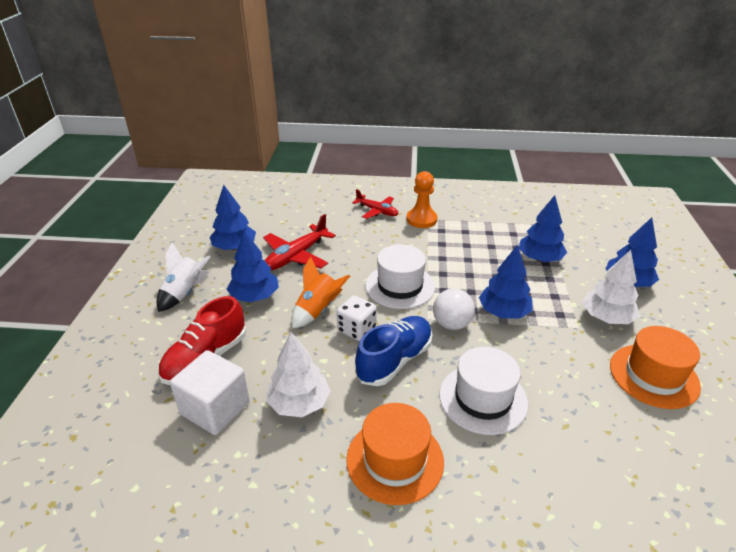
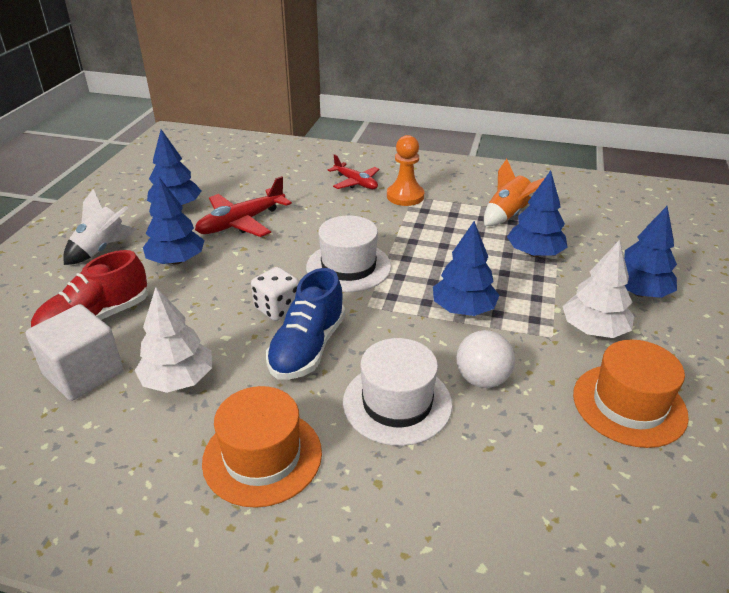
camera: 10 degrees right, 0 degrees up
orange rocket [292,256,350,328] -> orange rocket moved to [484,159,545,226]
blue shoe [355,316,432,386] -> blue shoe turned 150 degrees clockwise [266,268,345,380]
white ball [433,288,475,330] -> white ball moved to [456,330,515,388]

